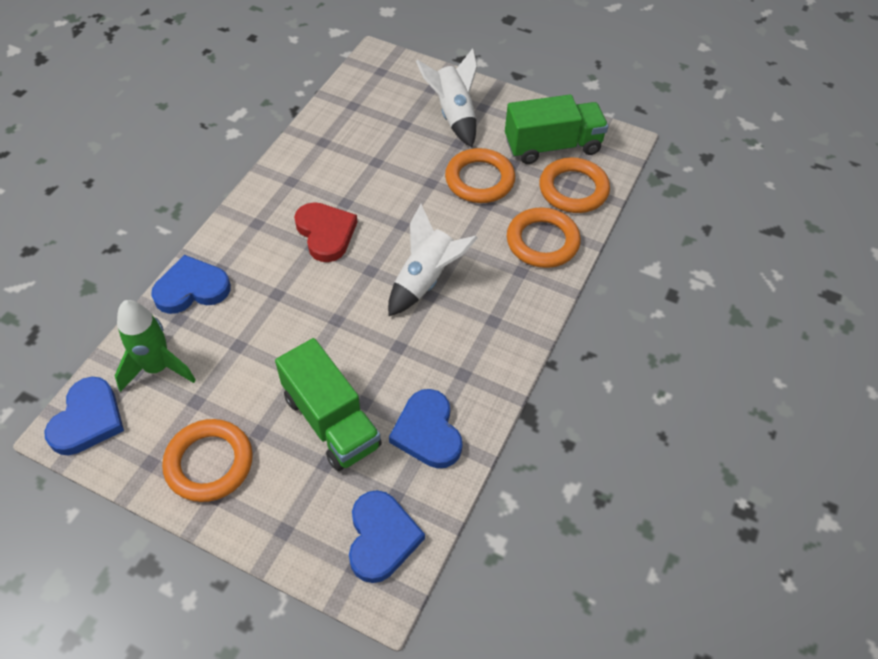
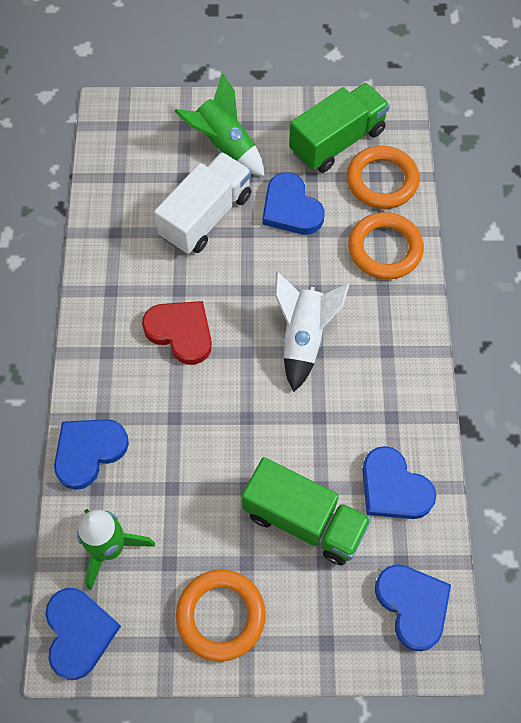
camera: 25 degrees left, 10 degrees up
white rocket [416,48,478,147] -> green rocket [175,73,265,176]
orange ring [445,148,515,203] -> blue heart [262,173,324,234]
none -> white truck [154,152,251,254]

